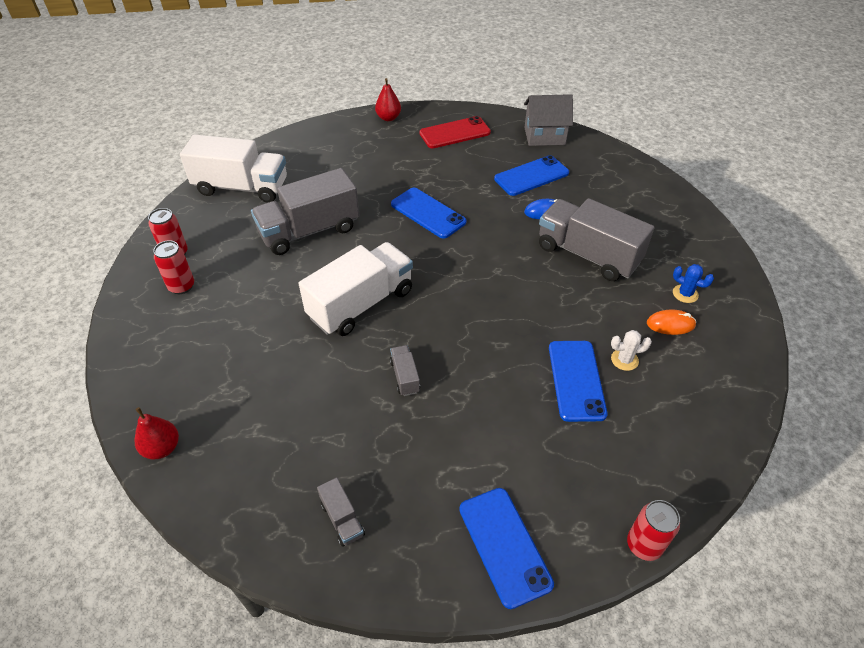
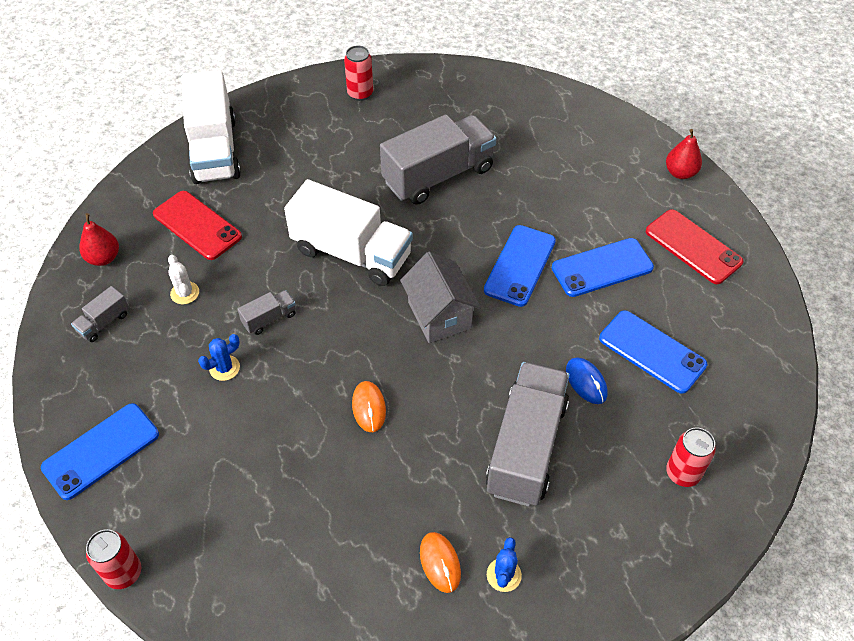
camera: 70 degrees right, 5 degrees up
red pear [134,407,179,459] -> red pear moved to [79,213,119,266]
red can [153,240,194,294] -> red can moved to [666,427,716,487]
white truck [180,134,287,203] -> white truck moved to [182,70,241,184]
grey truck [251,168,360,255] -> grey truck turned 105 degrees clockwise [380,114,497,205]
grey house [524,94,573,146] -> grey house moved to [400,252,481,343]
blue phone [549,341,608,422] -> blue phone moved to [552,238,654,297]
white cactus [611,330,652,371] -> white cactus moved to [168,255,199,304]
none -> red phone [153,191,242,260]
none -> blue cactus [198,334,240,381]
none -> orange mouse [352,381,386,432]

